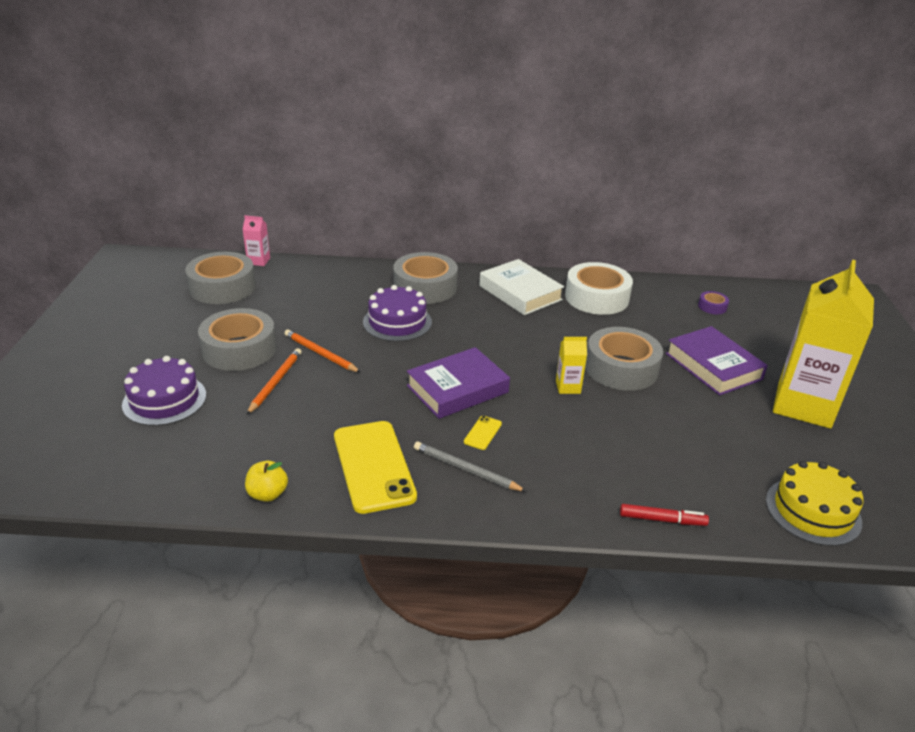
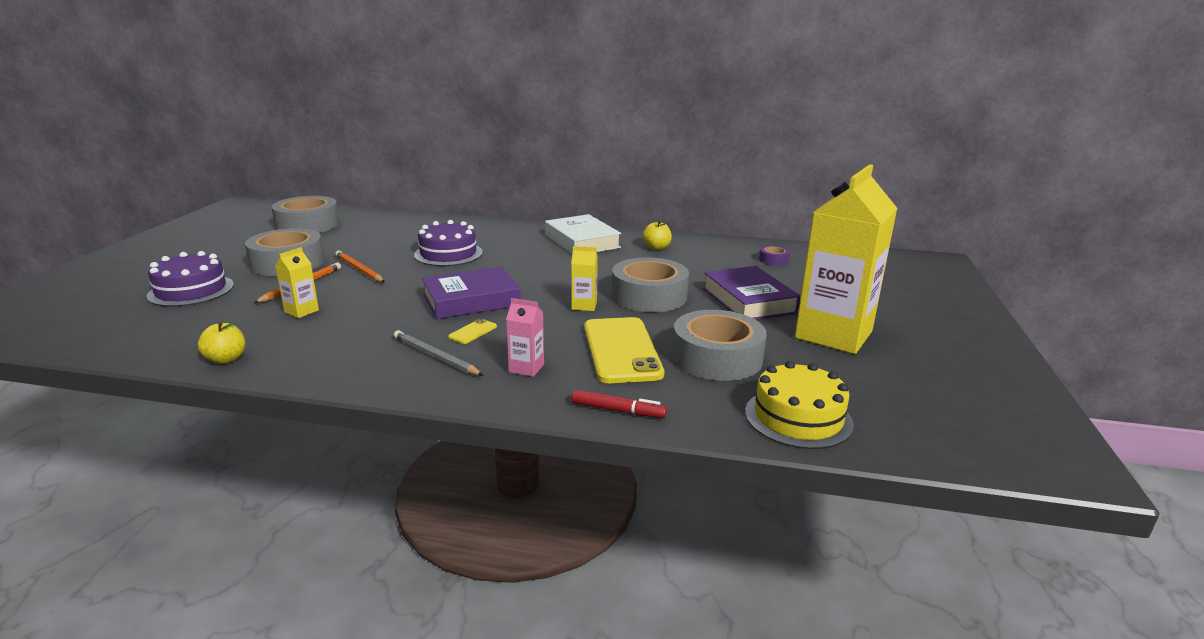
camera: 10 degrees right, 10 degrees down
pink carton [242,215,270,266] -> pink carton moved to [506,298,544,377]
yellow phone [334,421,417,514] -> yellow phone moved to [584,317,664,383]
grey tape [393,252,458,304] -> grey tape moved to [672,310,767,381]
white tape [565,262,633,315] -> yellow apple [642,220,672,250]
none -> yellow carton [275,247,319,318]

